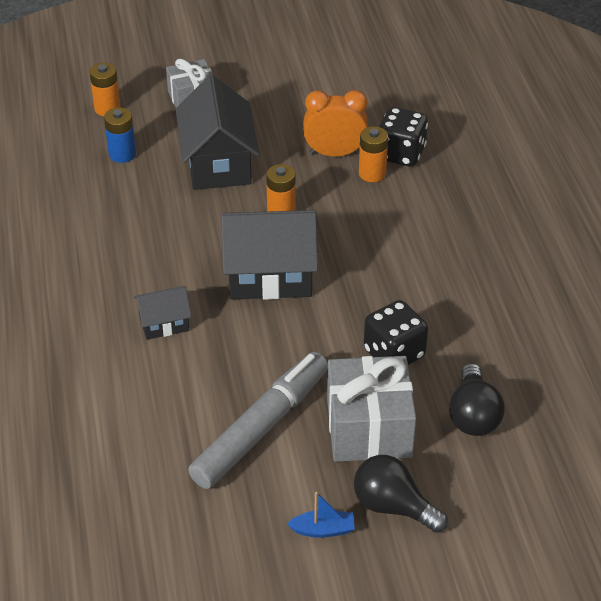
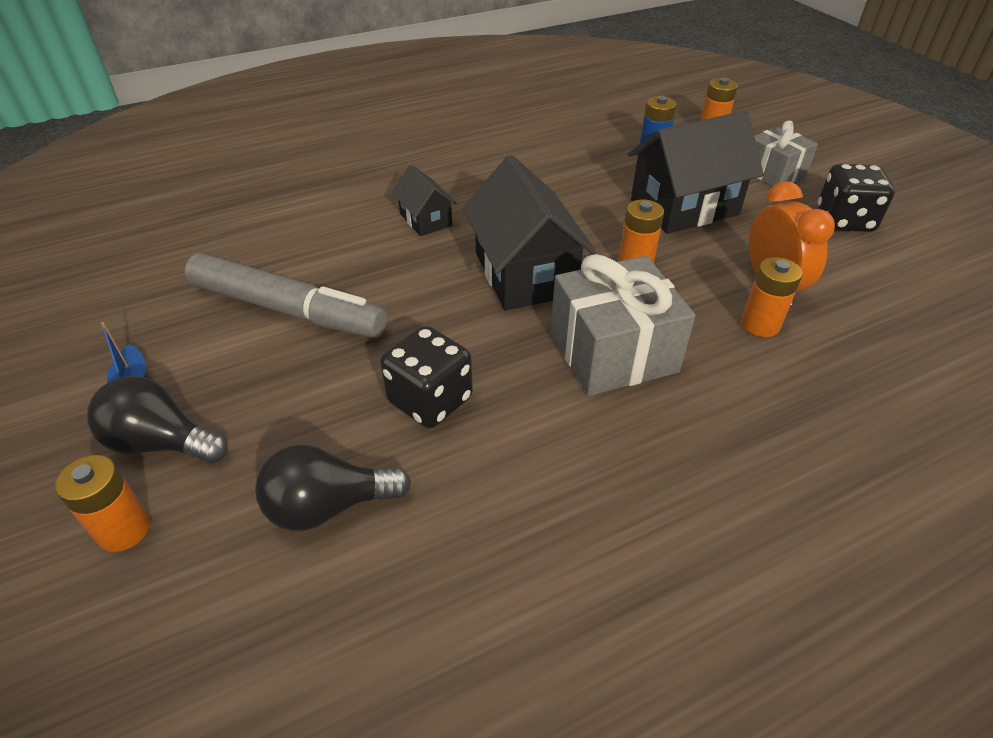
camera: 75 degrees right, 0 degrees up
grey gift [327,356,416,462] -> grey gift moved to [551,254,696,396]
black light bulb [354,455,448,533] -> black light bulb turned 90 degrees counterclockwise [87,376,228,464]
black dice [379,107,428,166] -> black dice moved to [818,164,895,232]
none -> orange battery [55,455,150,552]

